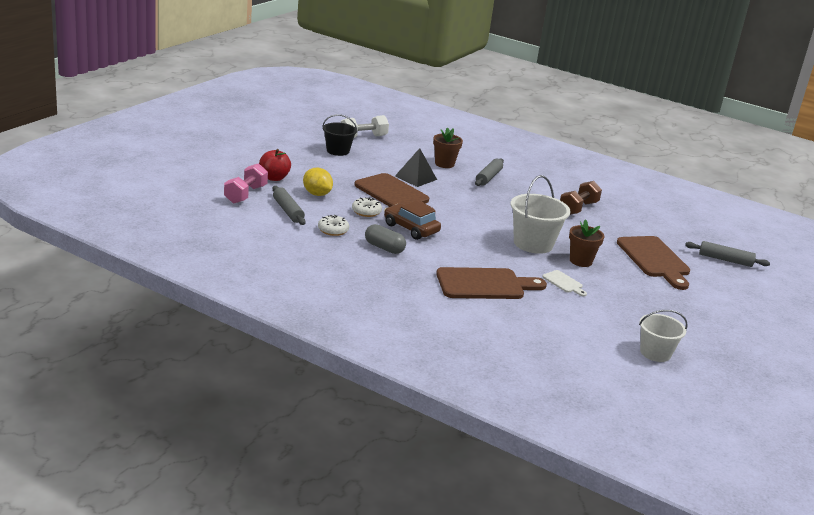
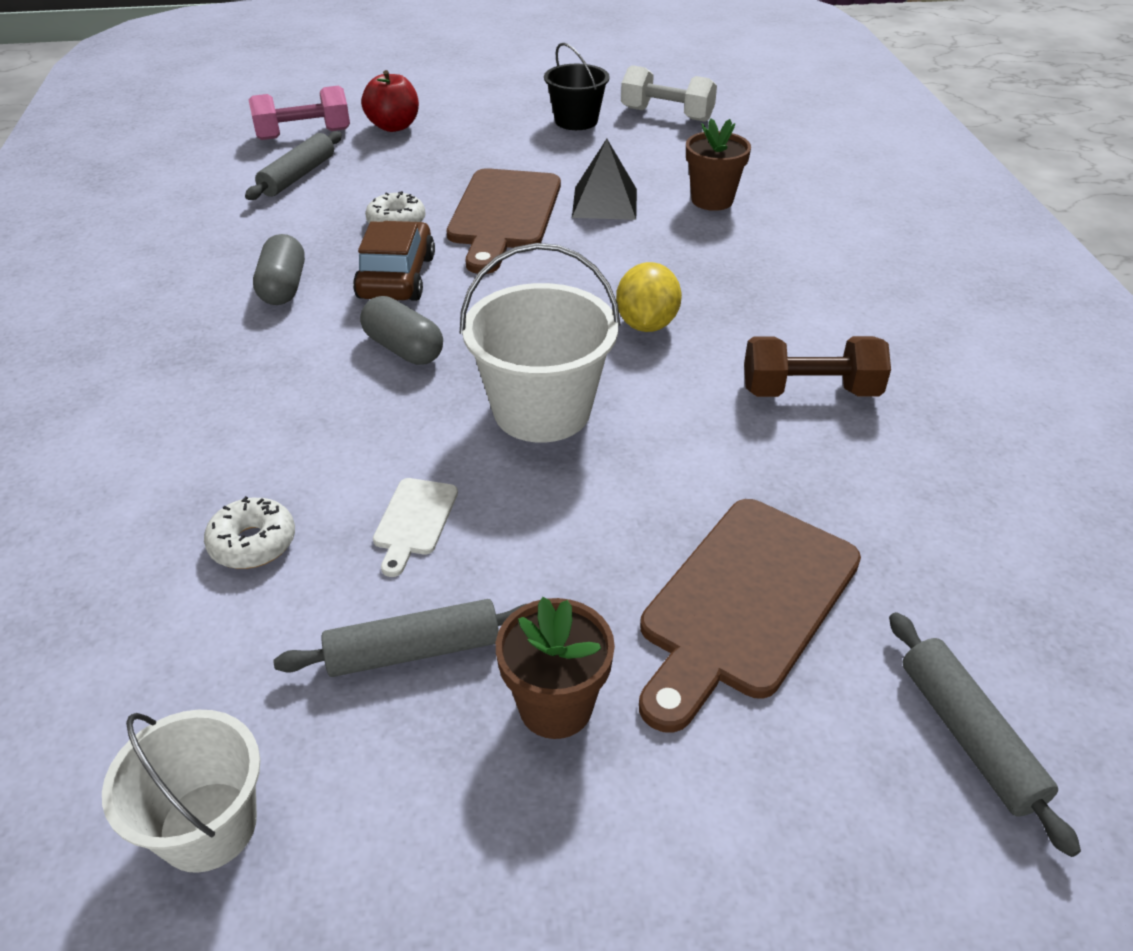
camera: 55 degrees right, 15 degrees up
yellow lemon [303,168,333,196] -> yellow lemon moved to [616,262,682,332]
white donut [318,215,349,236] -> white donut moved to [204,496,295,569]
brown cutting board [436,267,547,299] -> none
grey rolling pin [475,158,504,186] -> grey rolling pin moved to [273,599,526,677]
brown flower pot [569,219,604,267] -> brown flower pot moved to [496,597,615,739]
none -> grey capsule [360,296,443,365]

